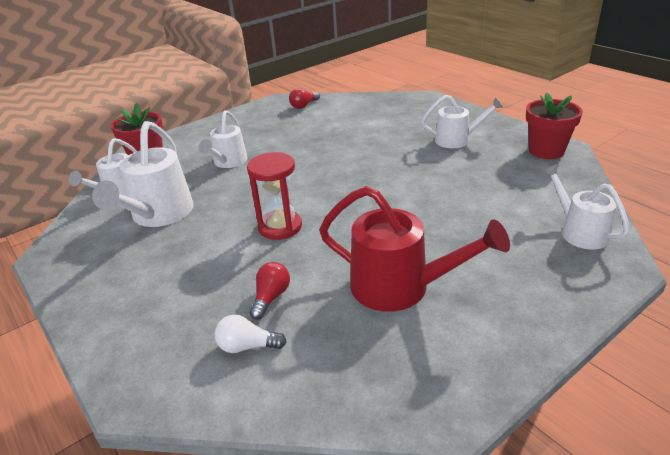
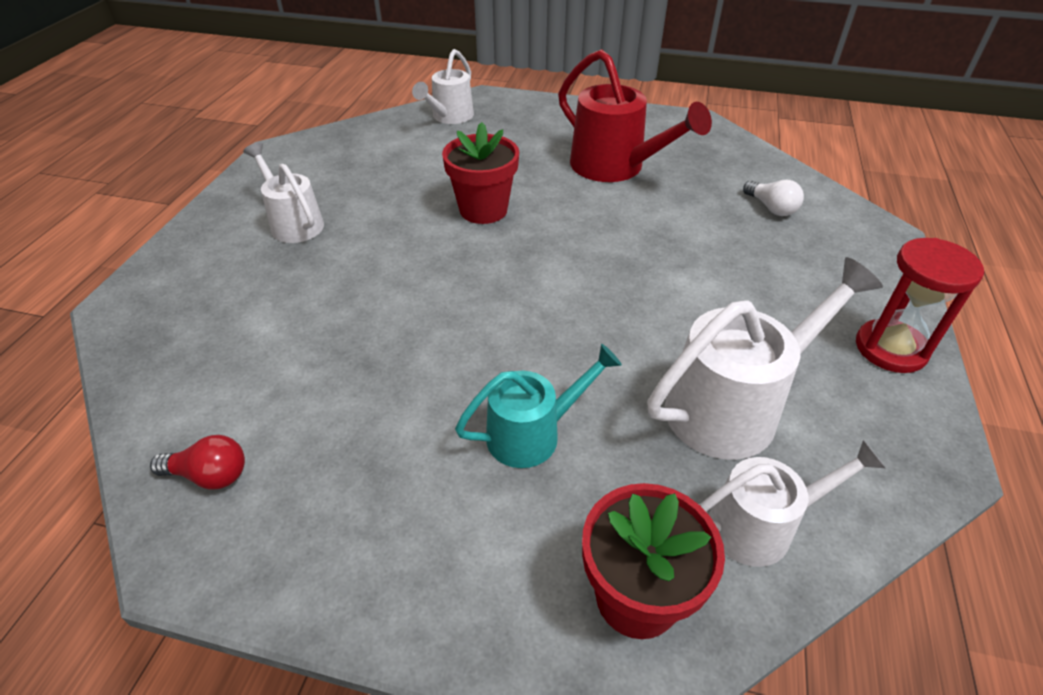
camera: 130 degrees left, 10 degrees up
white watering can [198,110,247,168] -> turquoise watering can [455,344,622,468]
red hourglass [247,152,302,240] -> red hourglass moved to [856,238,984,373]
red light bulb [250,262,290,320] -> none
red watering can [319,186,510,312] -> red watering can turned 150 degrees clockwise [558,49,712,182]
red flower pot [526,92,583,159] -> red flower pot moved to [442,122,519,224]

